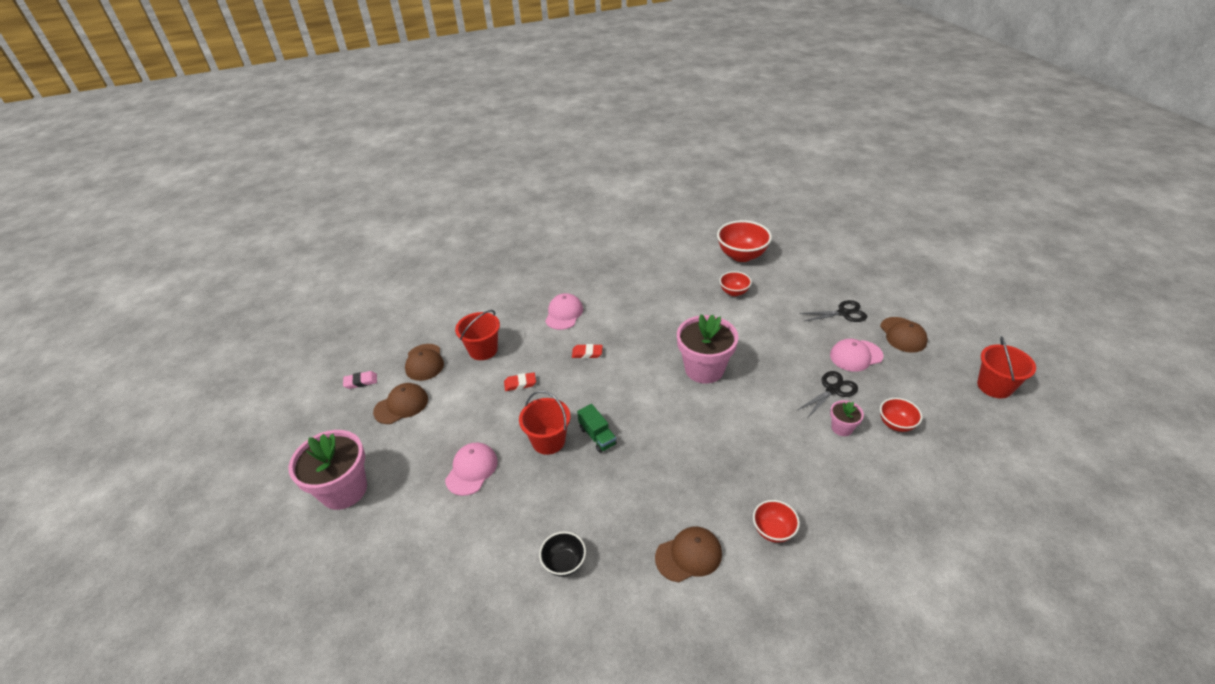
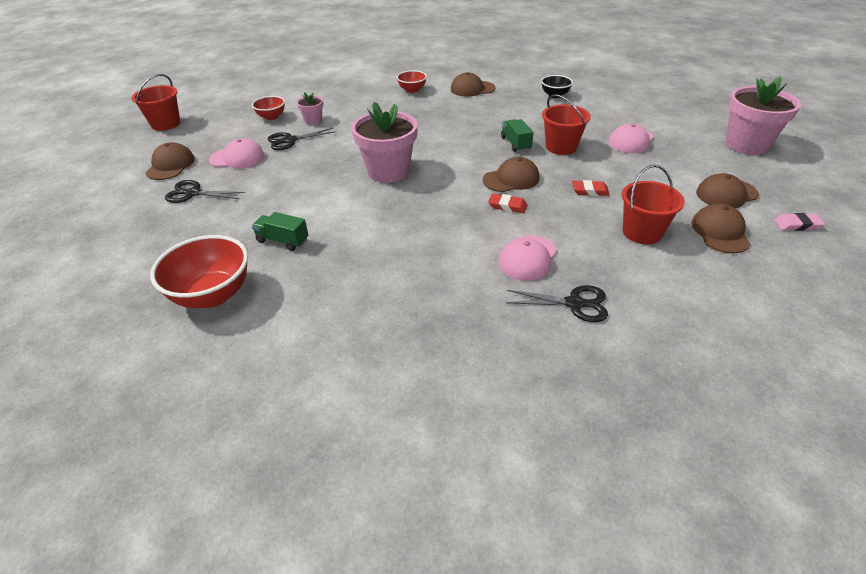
camera: 165 degrees left, 0 degrees up
red bowl [720,271,752,296] -> green truck [252,212,308,251]
none -> brown cap [483,157,540,192]
none -> black scissors [506,285,608,322]

